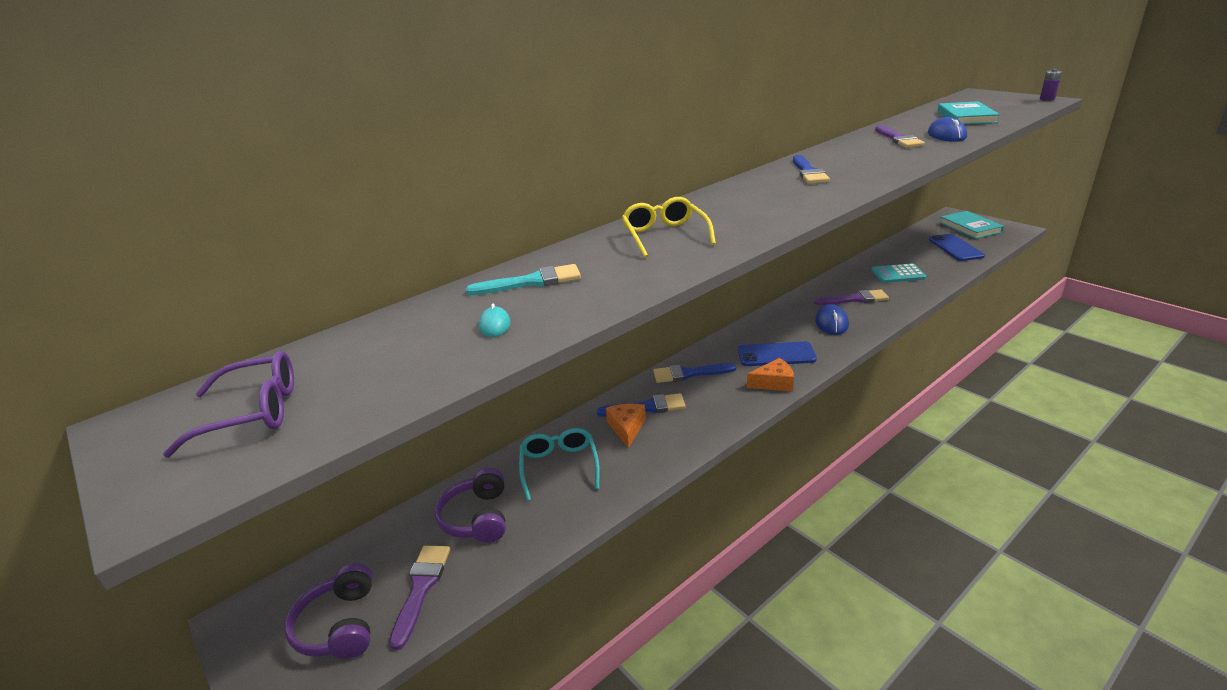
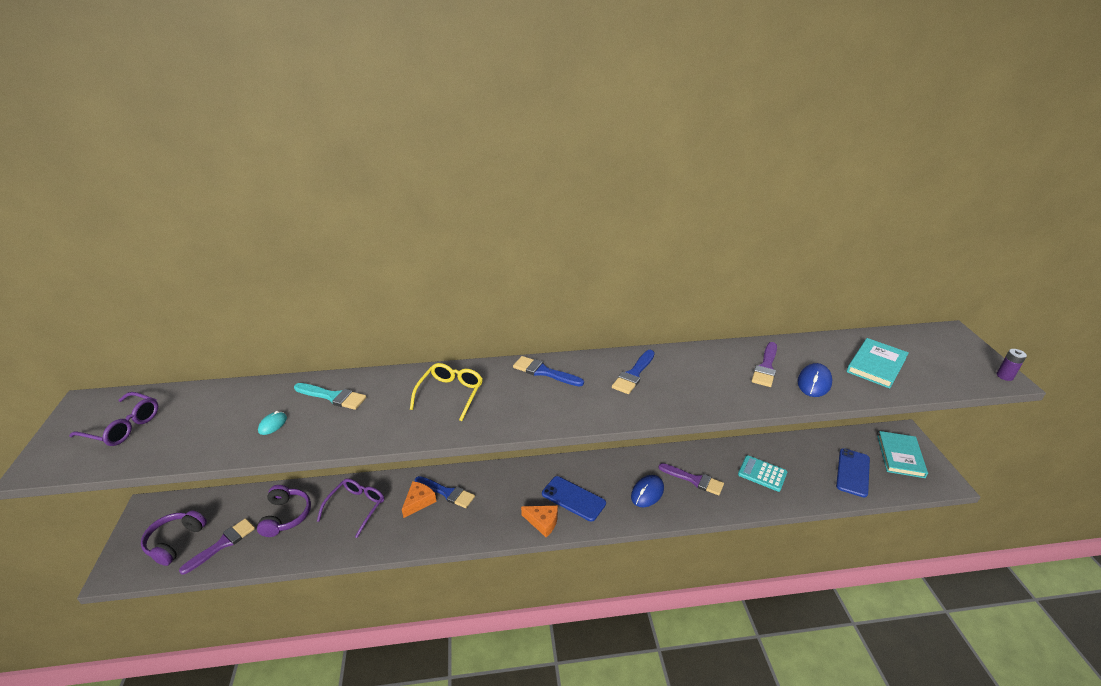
camera: 30 degrees right, 5 degrees up
purple headphones [434,468,506,543] -> purple headphones turned 150 degrees clockwise [257,485,311,537]
turquoise glasses [519,428,600,501] -> purple glasses [317,479,384,538]
blue brush [653,363,736,383] -> blue brush moved to [513,356,584,387]

